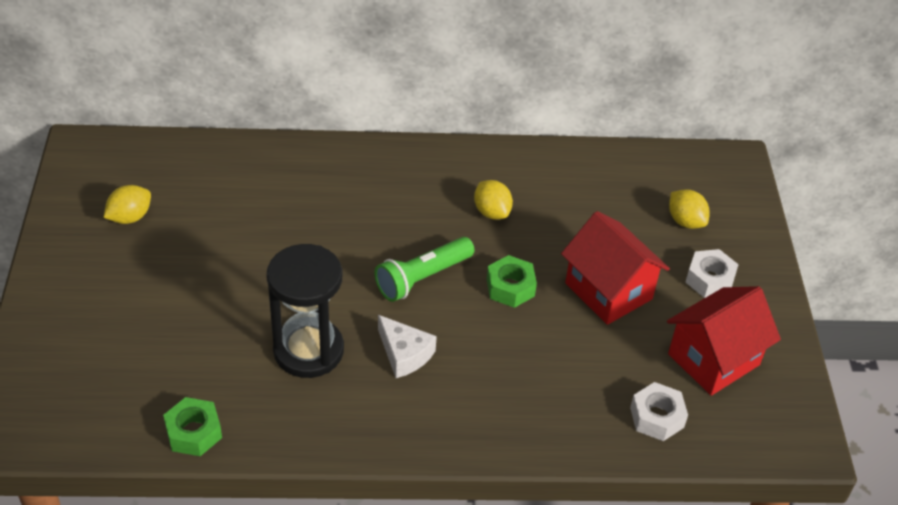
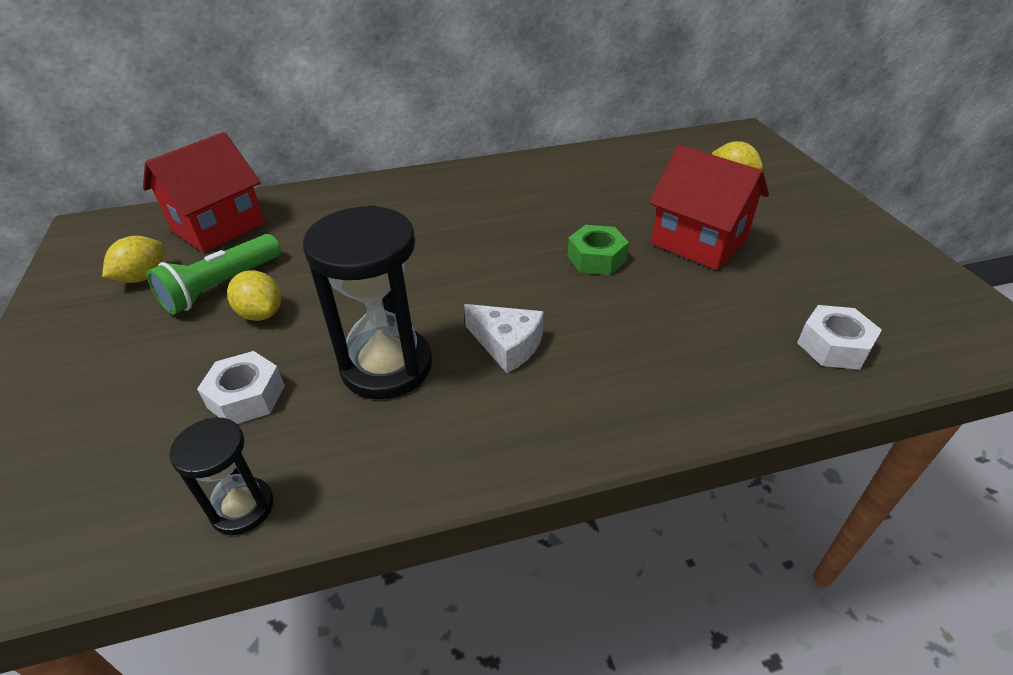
camera: 10 degrees left, 5 degrees down
green nut [163,397,222,456] -> black hourglass [169,418,274,535]
green flashlight [375,237,474,302] -> green flashlight moved to [147,234,281,315]
yellow lemon [474,180,513,220] -> yellow lemon moved to [227,270,281,321]
red house [667,286,781,396] -> red house moved to [143,132,265,253]
white nut [685,249,739,298] -> white nut moved to [197,351,285,424]

